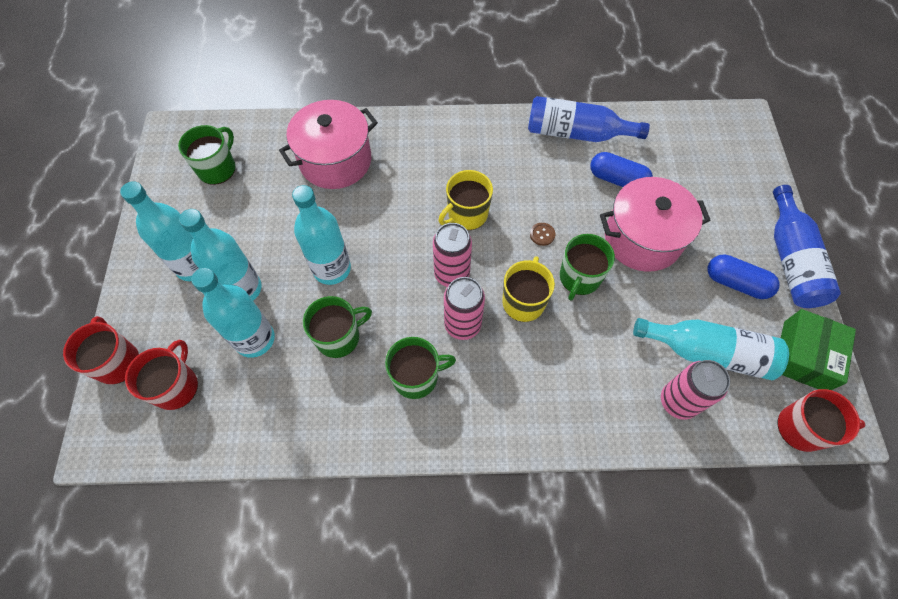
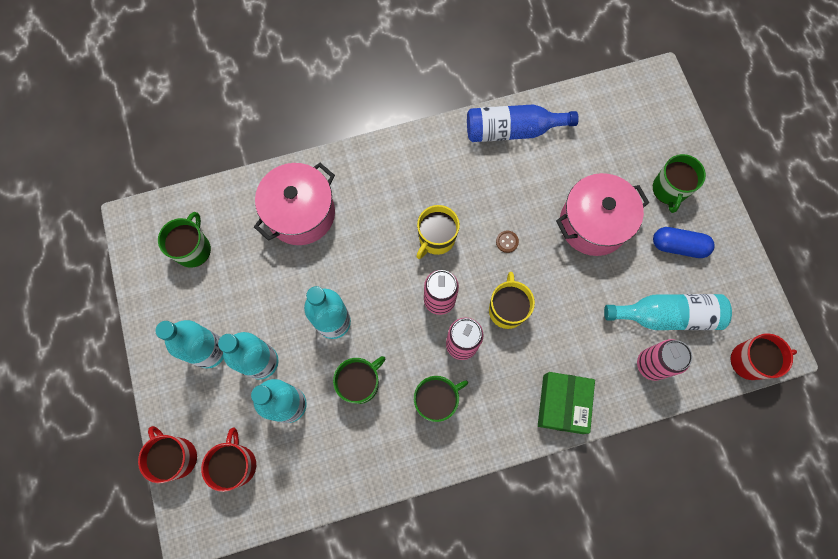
camera: 15 degrees left, 10 degrees up
green mug [560,234,615,301] -> green mug moved to [653,154,706,213]
blue capsule [590,152,653,187] -> none
blue bottle [773,185,841,308] -> none
green box [781,309,856,390] -> green box moved to [538,372,595,434]

